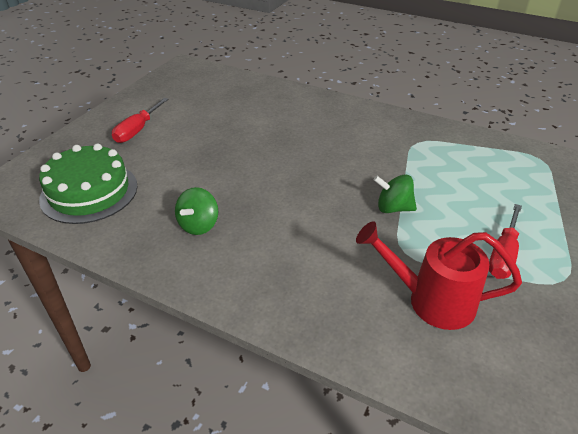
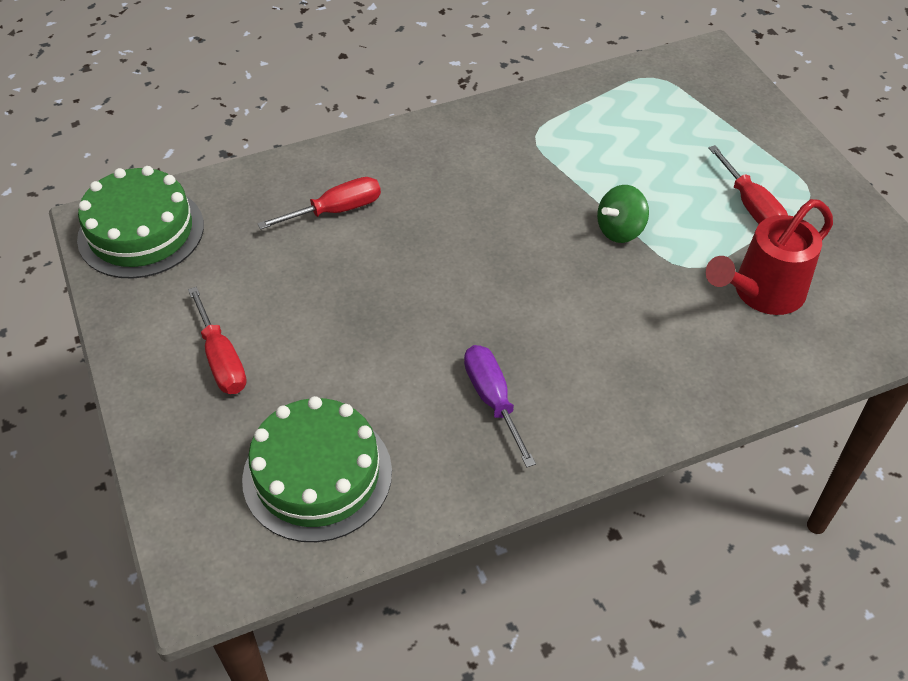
camera: 50 degrees left, 10 degrees up
green spinning top [175,187,218,235] -> purple screwdriver [464,345,536,467]
none -> green cake [77,166,204,279]
none -> red screwdriver [257,177,381,230]

